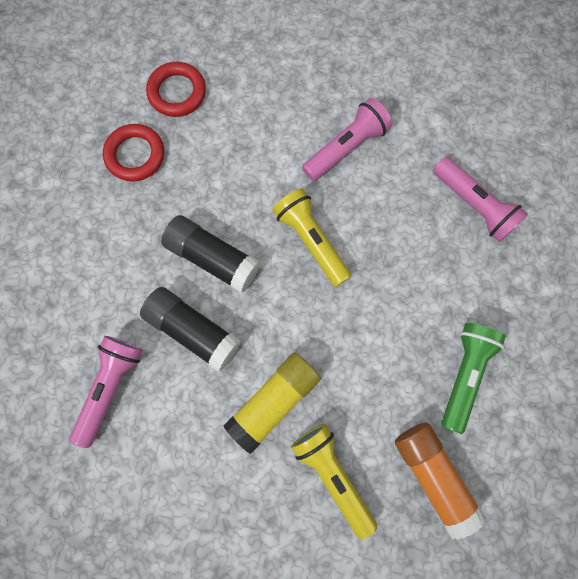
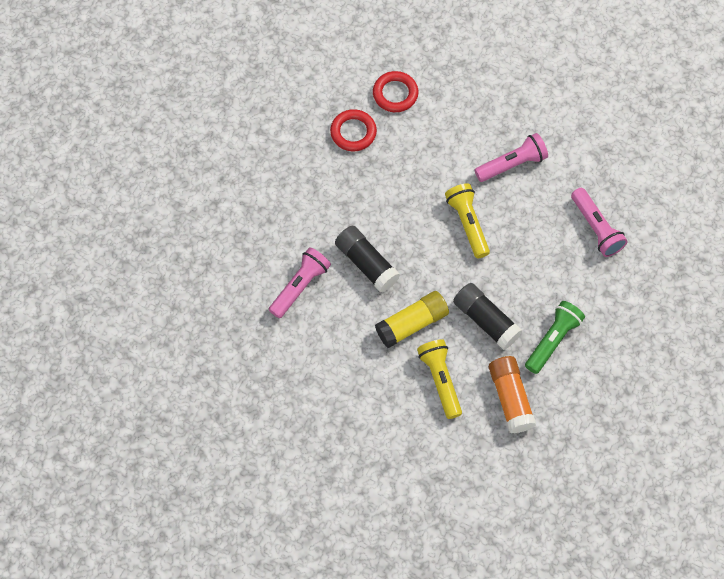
camera: 15 degrees right, 10 degrees down
black glue stick [161,215,260,293] -> black glue stick moved to [453,283,523,350]

